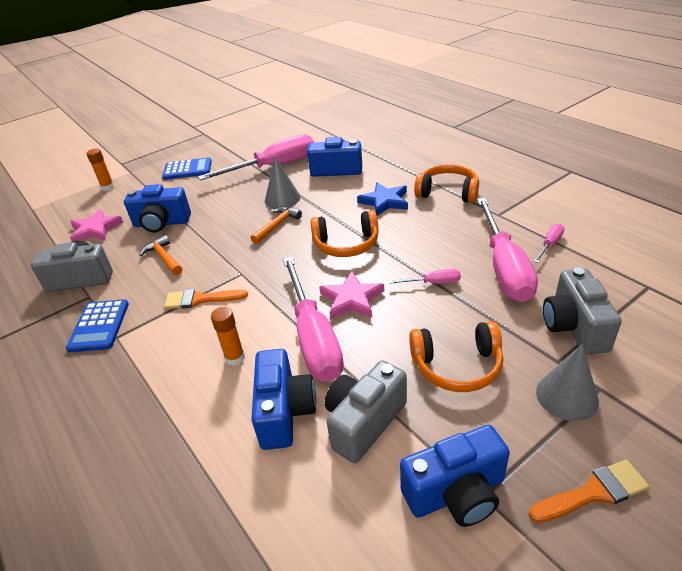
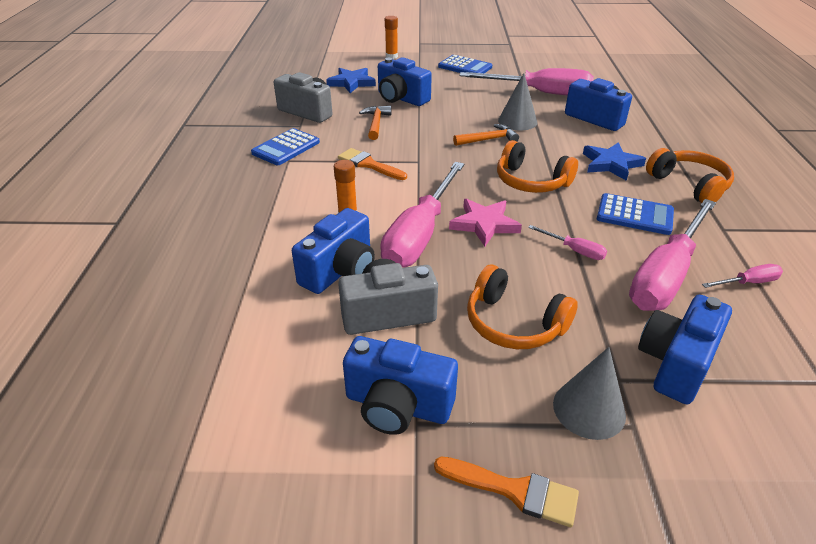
camera: 35 degrees right, 0 degrees up
pink star [70,209,124,241] -> blue star [326,68,376,93]
grey camera [543,268,622,355] -> blue camera [638,295,732,405]
none -> blue calculator [597,193,674,235]

